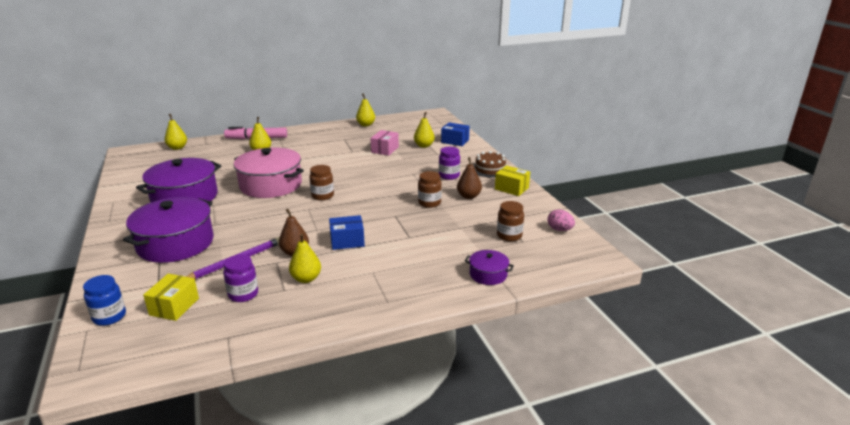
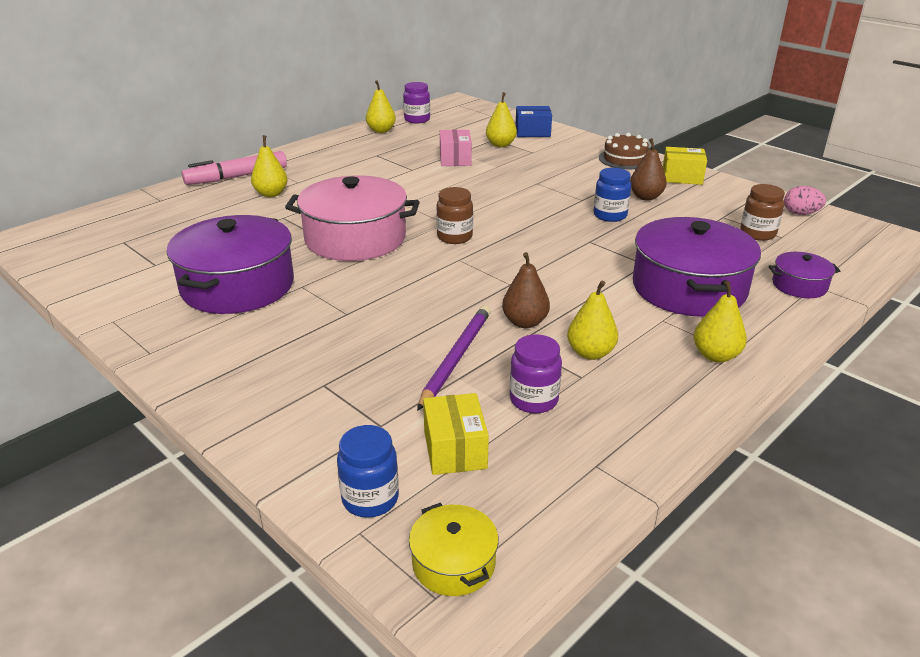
camera: 25 degrees left, 5 degrees up
purple pot [123,197,214,263] -> purple pot moved to [633,217,761,317]
yellow pear [164,114,187,150] -> yellow pear moved to [694,281,747,363]
blue box [329,215,365,250] -> none
brown jar [418,171,442,208] -> blue jar [594,168,631,222]
purple jar [439,147,460,180] -> purple jar moved to [403,82,430,123]
none -> yellow pot [409,503,499,596]

